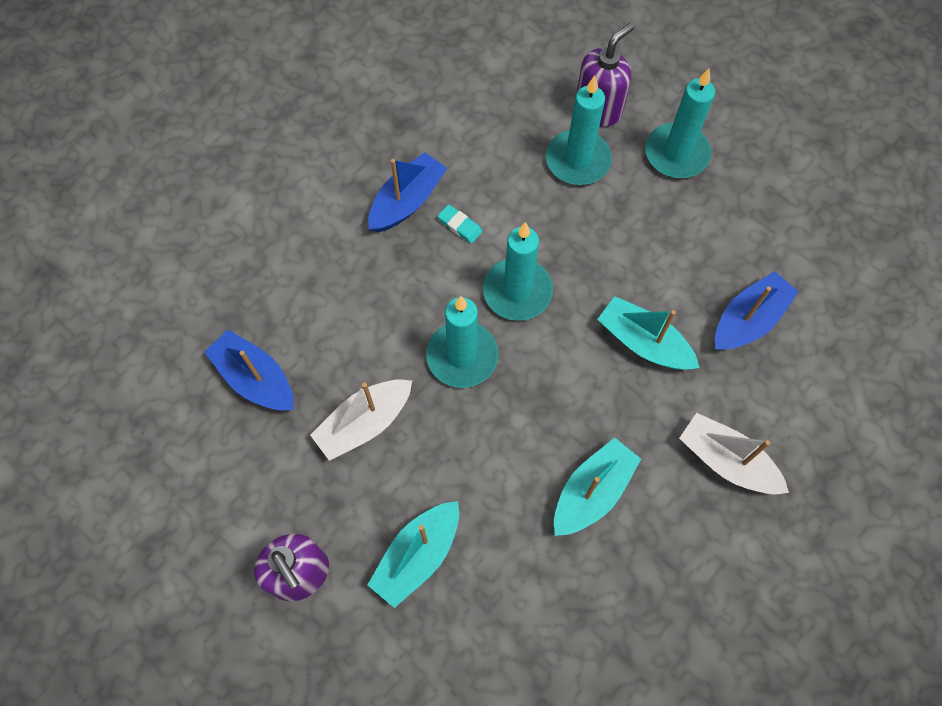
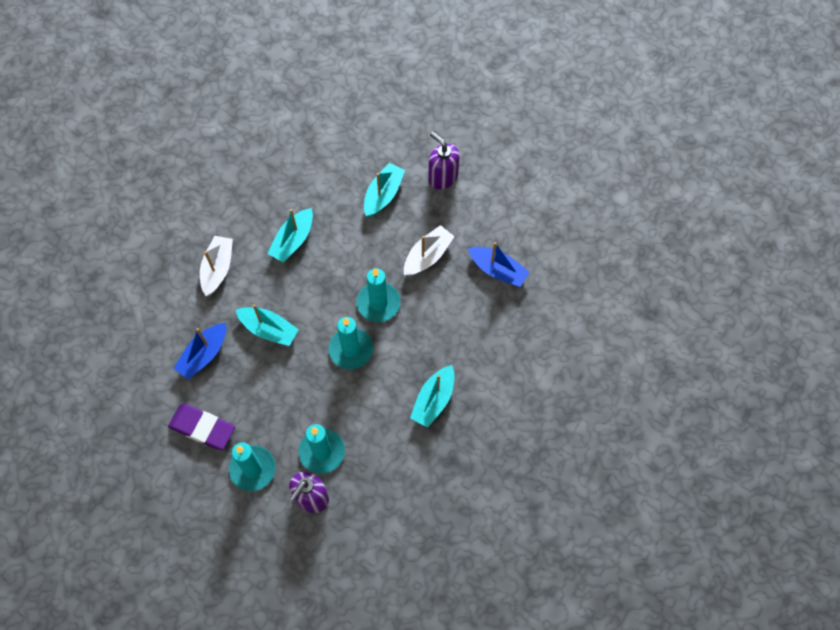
camera: 170 degrees right, 0 degrees up
blue boat [368,152,447,232] -> turquoise boat [410,365,454,428]
turquoise eraser [437,204,482,244] -> none
white boat [679,413,789,494] -> white boat turned 105 degrees counterclockwise [200,236,233,296]
none -> purple eraser [168,404,235,450]

